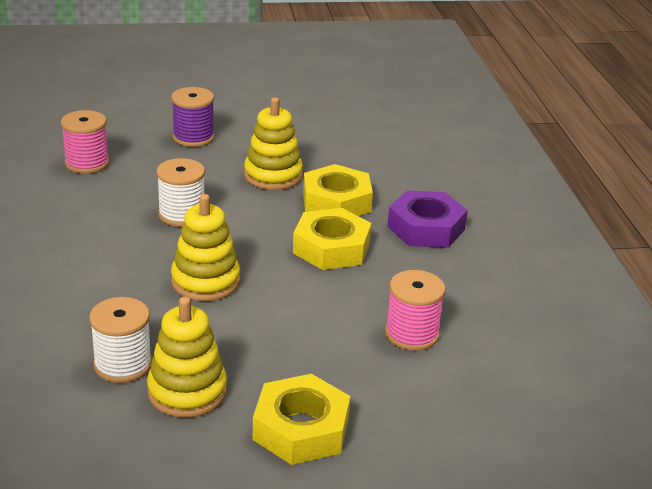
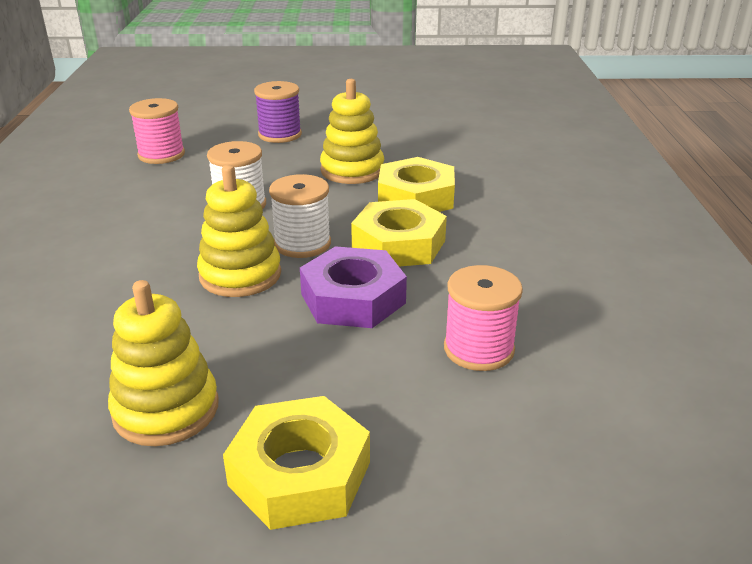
camera: 10 degrees right, 0 degrees up
white spool [89,297,152,383] -> white spool moved to [269,174,331,258]
purple nut [387,190,468,248] -> purple nut moved to [300,246,407,328]

